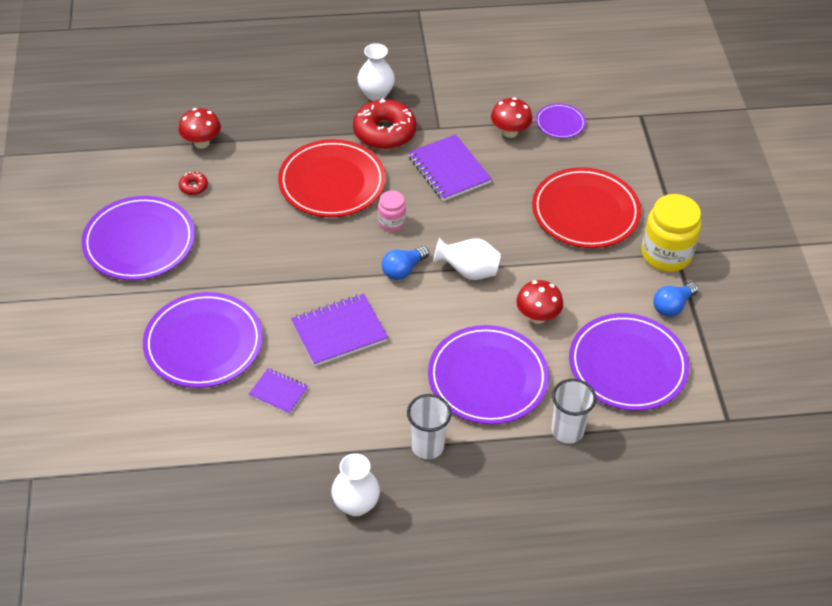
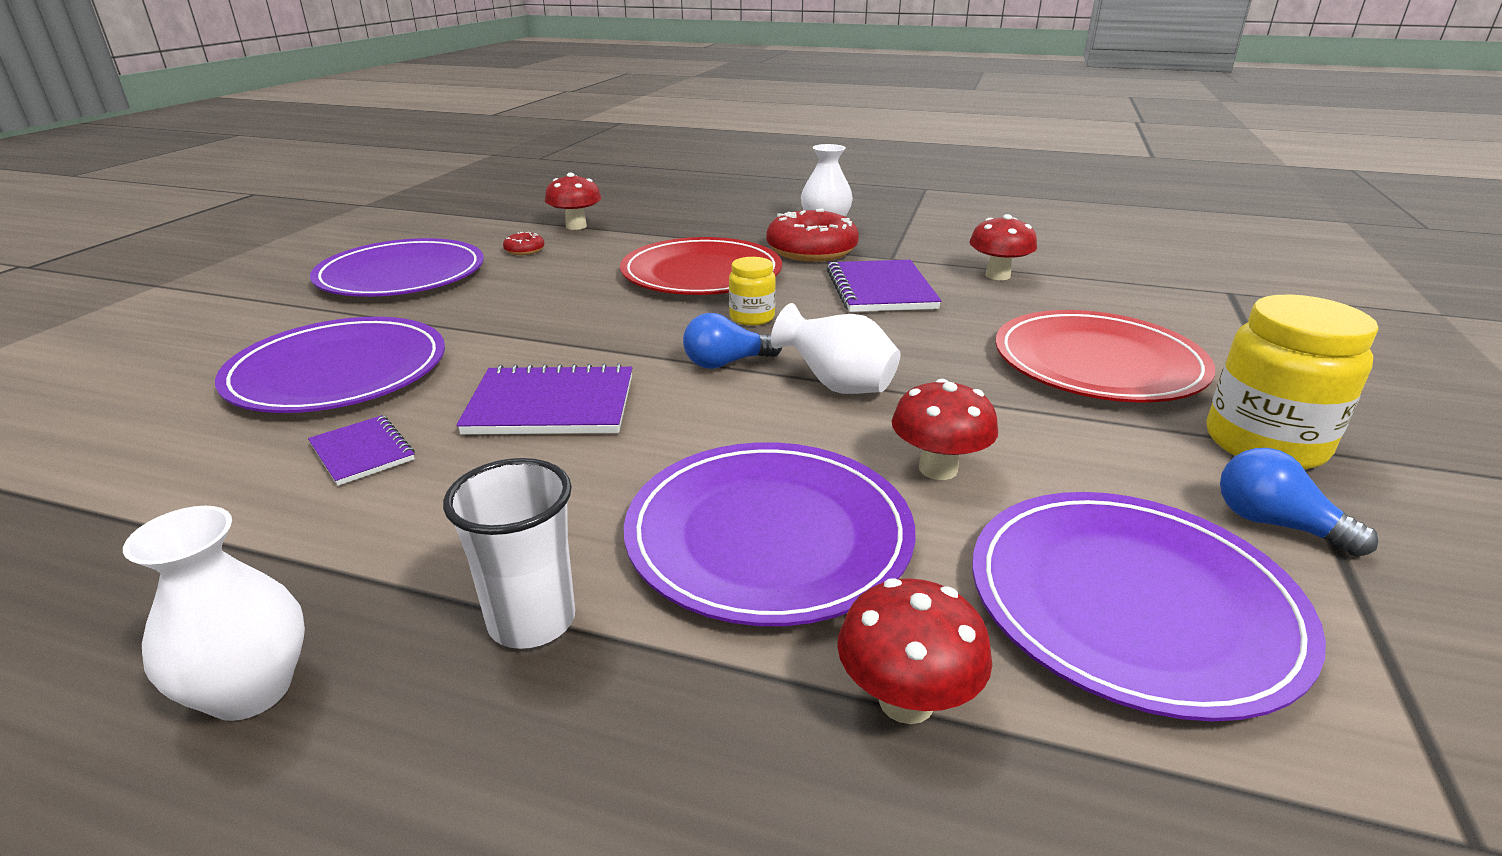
camera: 25 degrees right, 20 degrees down
pink jar [378,191,406,232] -> yellow jar [729,257,776,325]
purple plate [536,103,586,139] -> none
white cup [551,379,596,444] -> red mushroom [837,578,992,724]
blue light bulb [653,282,699,317] -> blue light bulb turned 60 degrees clockwise [1220,448,1378,557]

